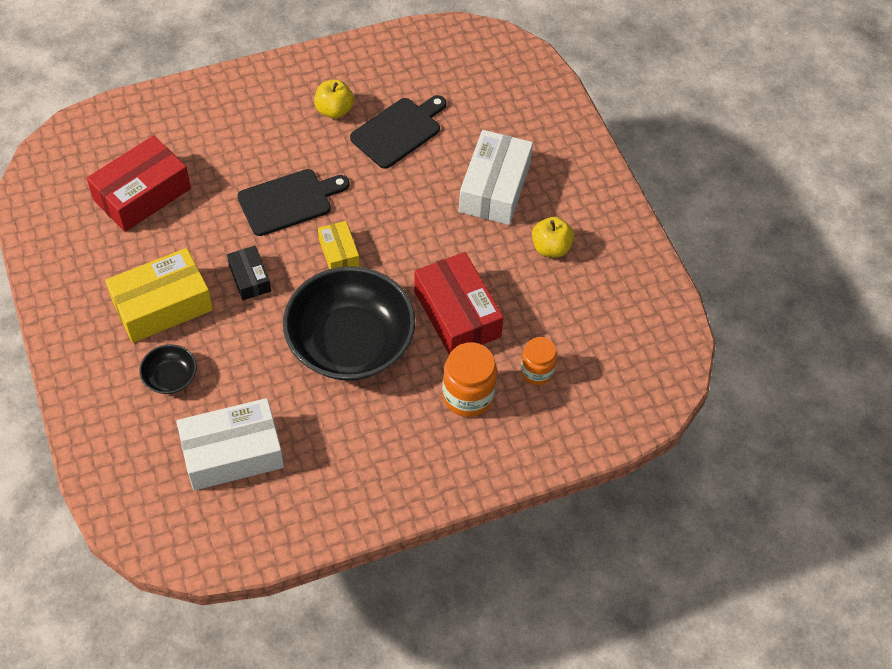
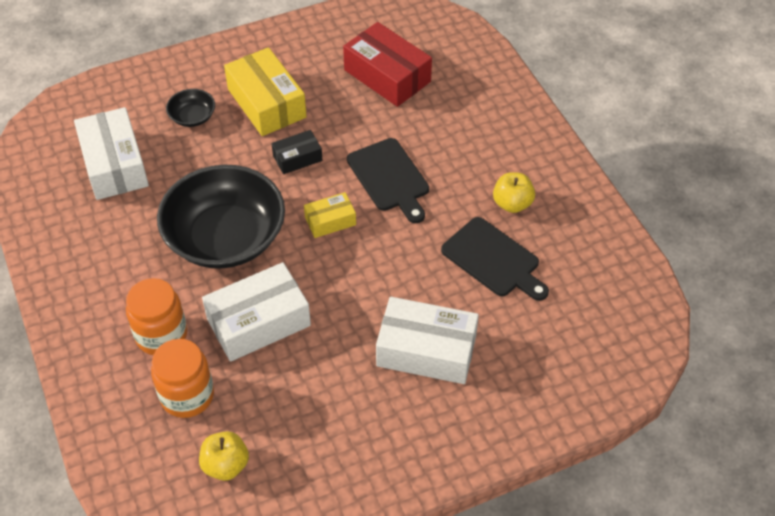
camera: 90 degrees right, 5 degrees down
red box [414,252,504,354] -> white box [202,262,311,362]
orange jar [520,337,557,385] -> orange jar [151,339,214,418], size x1.52
yellow apple [532,217,574,258] -> yellow apple moved to [199,431,249,481]

